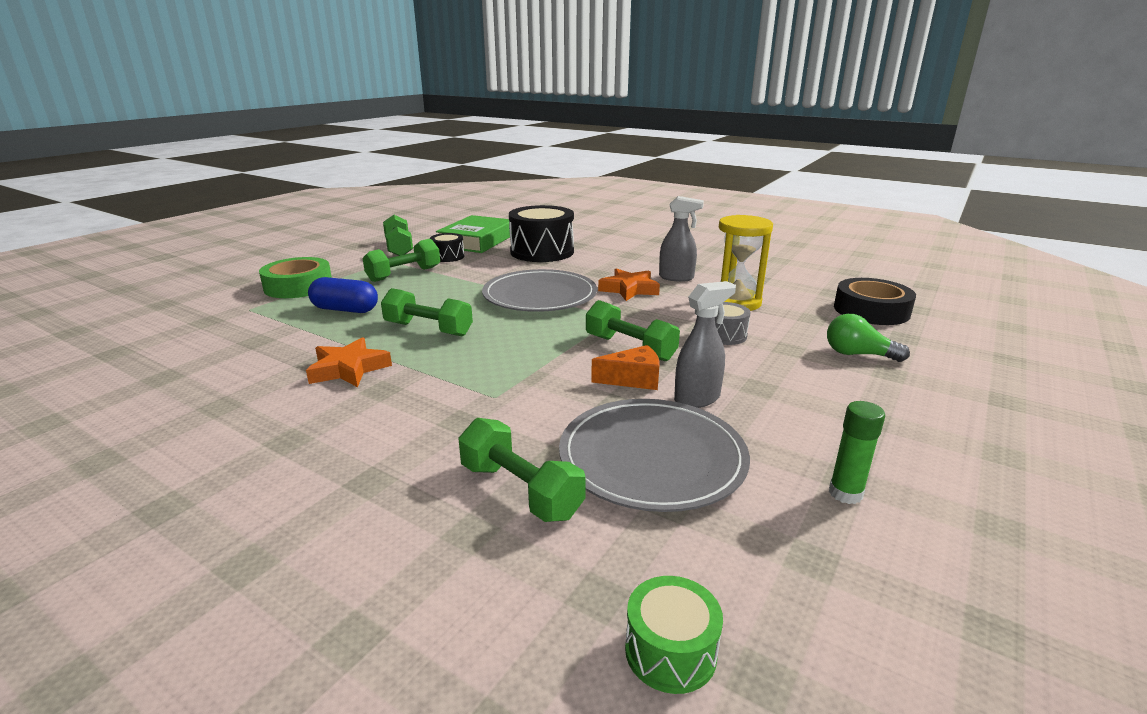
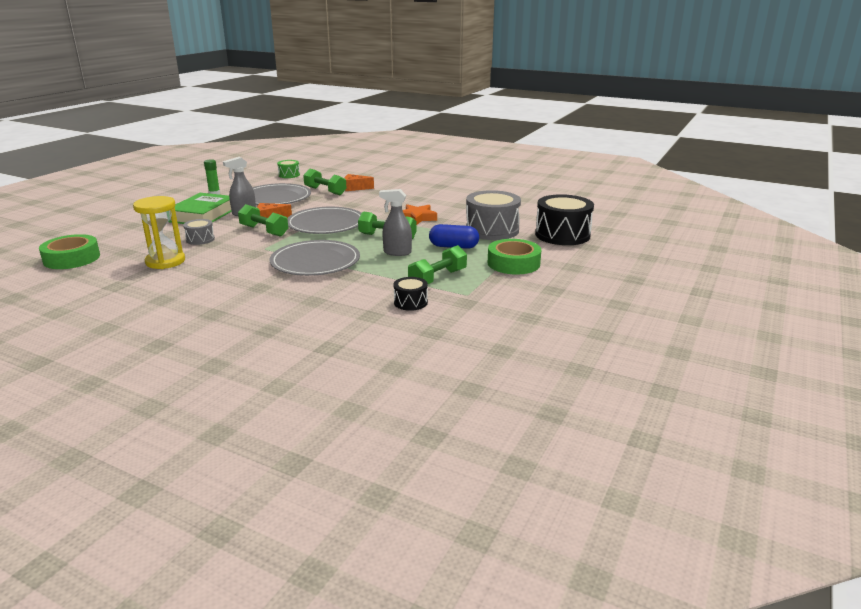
camera: 175 degrees right, 0 degrees up
green dumbbell [383,215,413,256] -> none
green book [436,215,512,253] -> green book moved to [168,193,232,224]
black drum [509,205,574,262] -> black drum moved to [535,194,594,245]
orange star [598,269,660,301] -> none
grey spray bottle [659,196,704,282] -> grey spray bottle moved to [379,189,412,256]
green light bulb [827,314,910,362] -> none
black tape [834,278,916,325] -> green tape [39,234,100,269]
none -> grey plate [287,207,361,234]
none -> orange cheese [345,174,374,191]
none -> grey drum [466,190,521,240]

